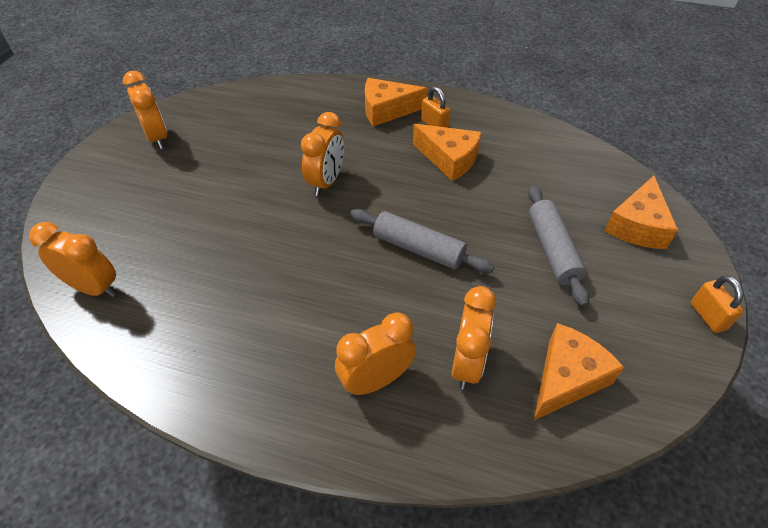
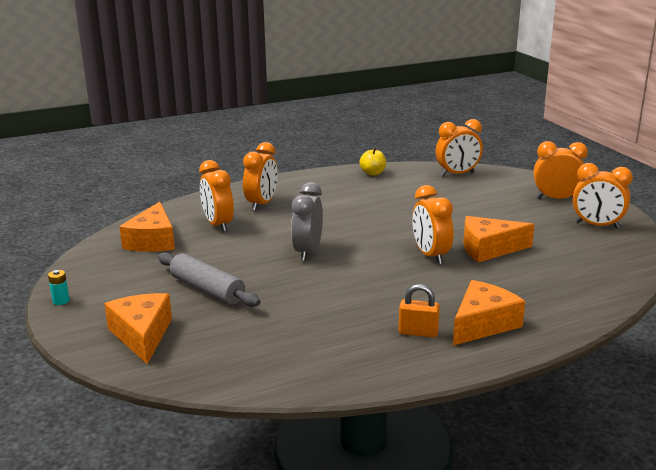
camera: 140 degrees right, 25 degrees down
grey rolling pin [350,209,494,273] -> grey clock [291,182,323,261]
orange cheese [413,124,482,181] -> orange cheese moved to [463,216,534,262]
orange padlock [691,275,744,333] -> turquoise battery [48,270,70,305]
none -> yellow apple [359,148,386,176]
none -> orange clock [533,141,588,199]

